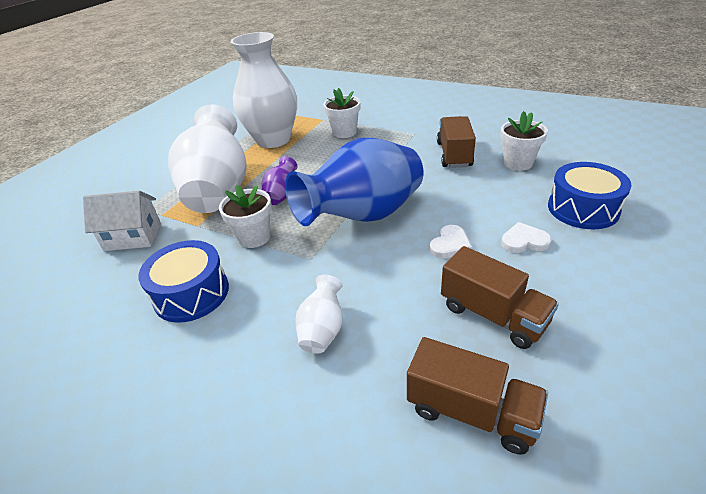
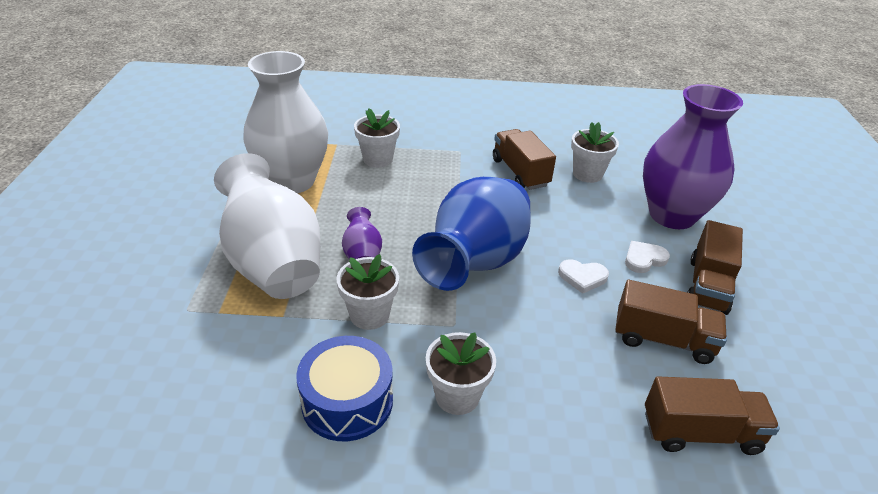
camera: 30 degrees left, 0 degrees up
white house [83,190,161,251] -> none
white vase [295,275,343,353] -> none
white heart [430,225,472,259] -> white heart turned 90 degrees clockwise [558,259,609,294]
blue drum [548,162,632,229] -> purple vase [643,84,743,229]
none -> white flower pot [426,332,496,415]
none -> brown truck [687,220,743,315]

